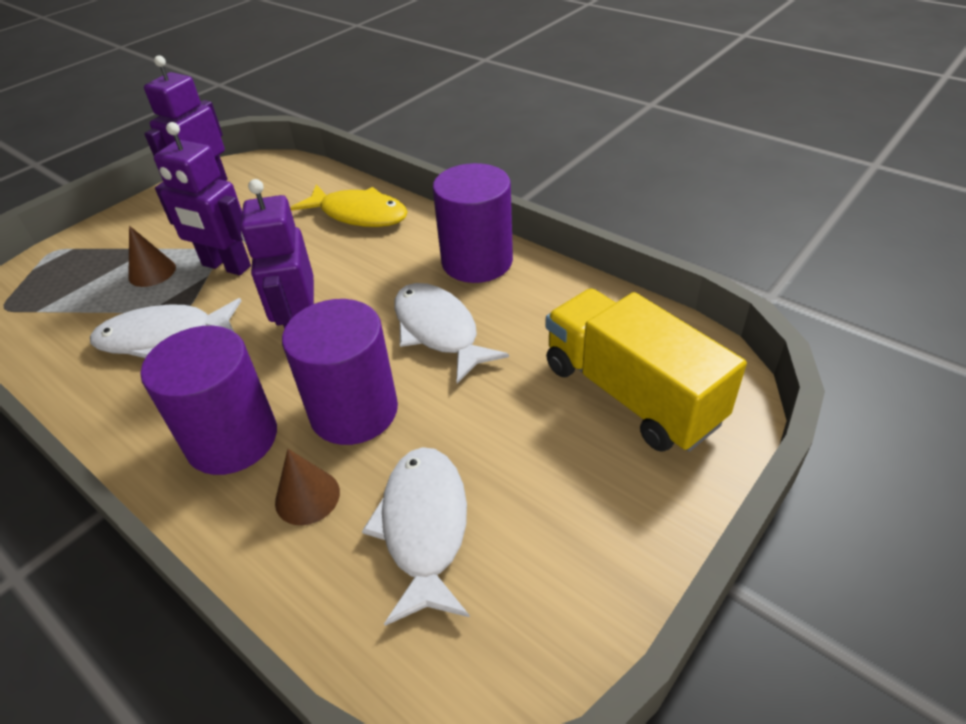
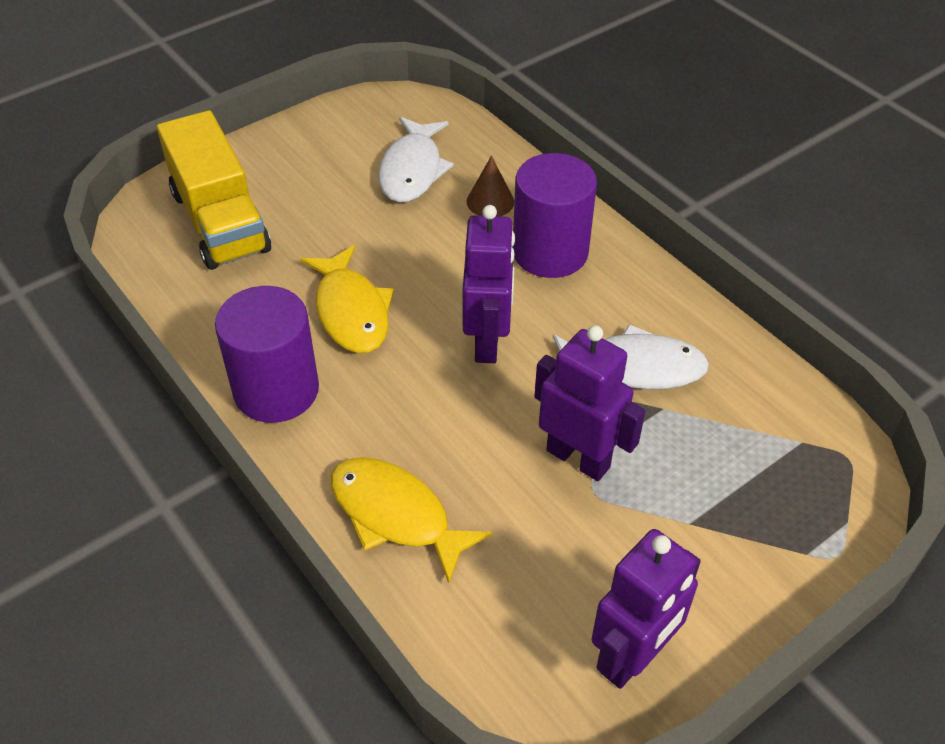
camera: 170 degrees left, 5 degrees up
brown cone [128,226,176,287] -> none
purple cylinder [282,299,398,445] -> none
white fish [394,283,509,383] -> yellow fish [300,245,394,353]

